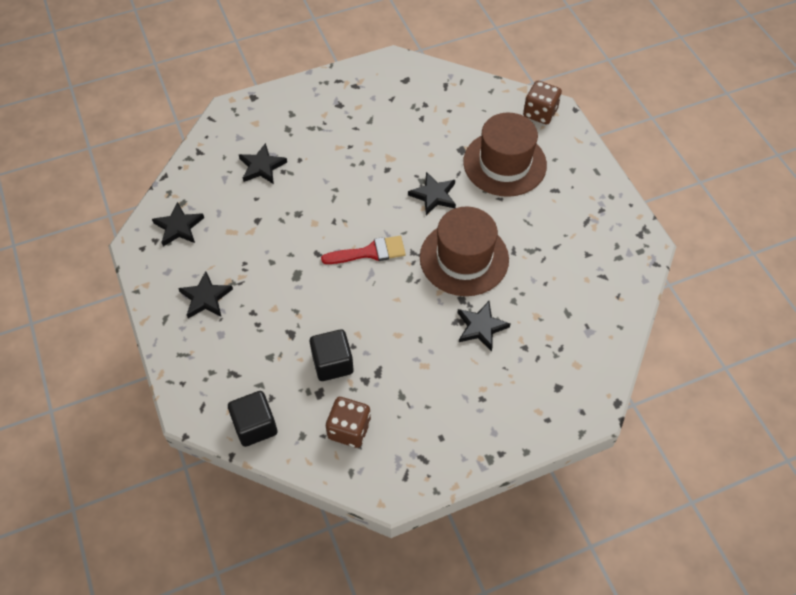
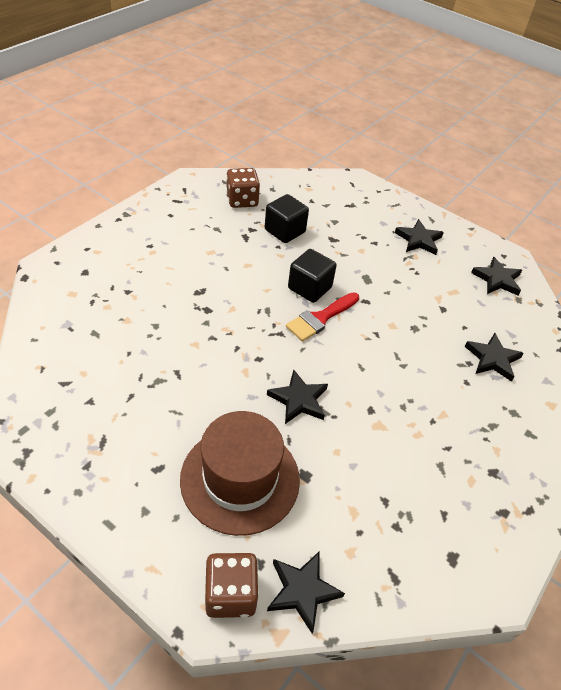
camera: 145 degrees right, 10 degrees down
black cube [228,391,277,447] -> black cube moved to [288,249,337,303]
brown hat [420,207,509,296] -> none
black star [457,301,510,352] -> black star moved to [267,552,345,633]

